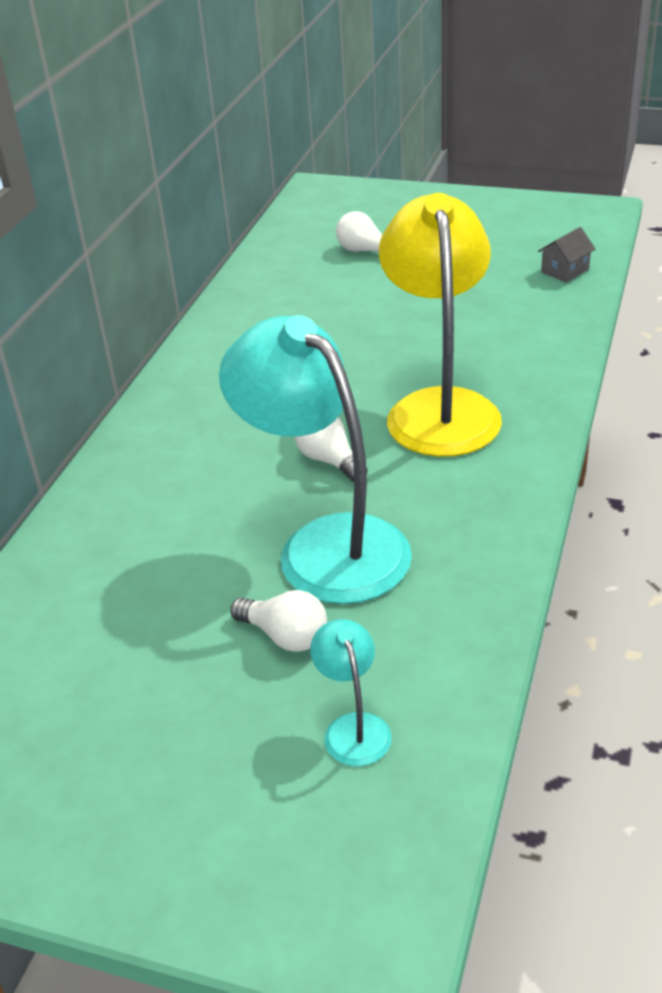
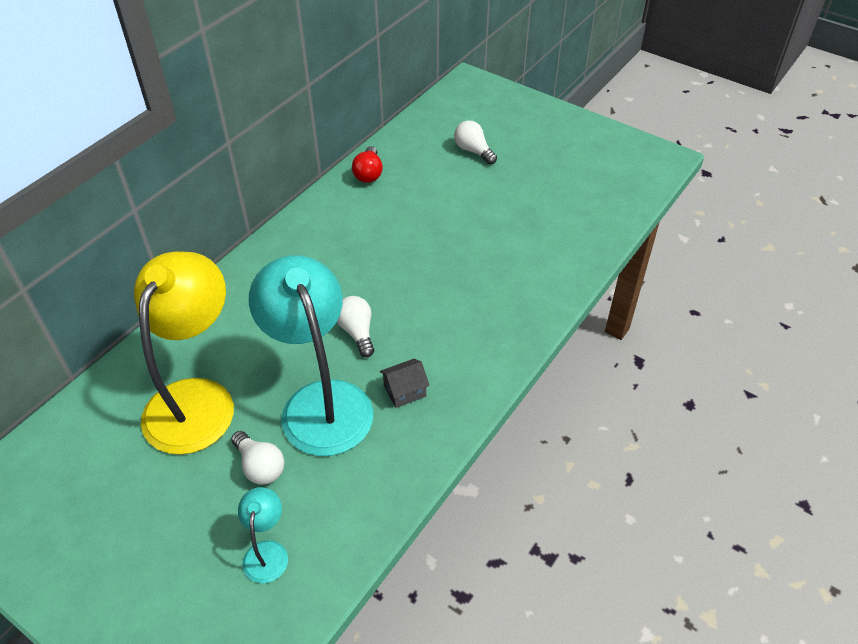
camera: 15 degrees right, 10 degrees up
yellow lamp [379,193,502,457] -> yellow lamp moved to [134,251,234,455]
grey house [538,227,595,283] -> grey house moved to [380,359,430,408]
none -> red light bulb [352,146,383,183]

